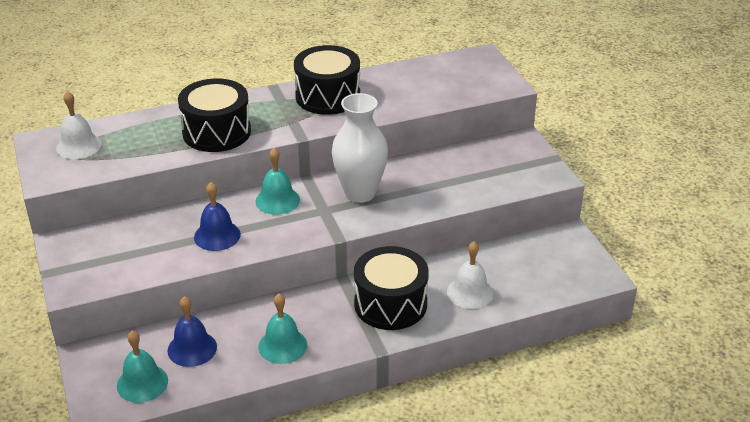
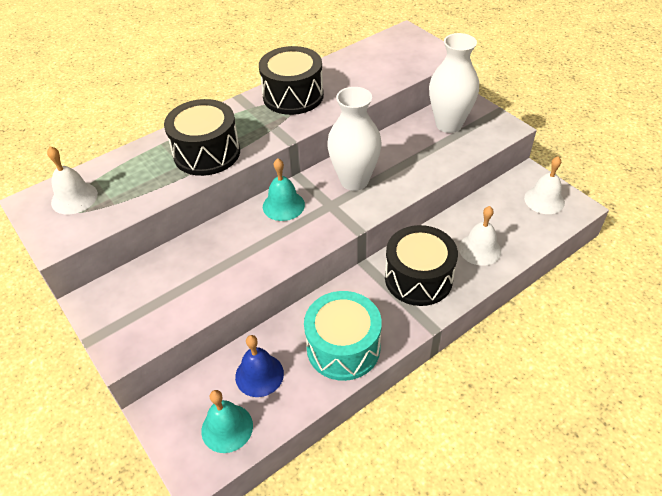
camera: 15 degrees left, 10 degrees up
blue bell [194,182,241,251] -> none
turquoise bell [258,294,307,364] -> turquoise drum [304,291,382,381]
none -> white vase [429,33,479,133]
none -> white bell [524,156,565,214]

